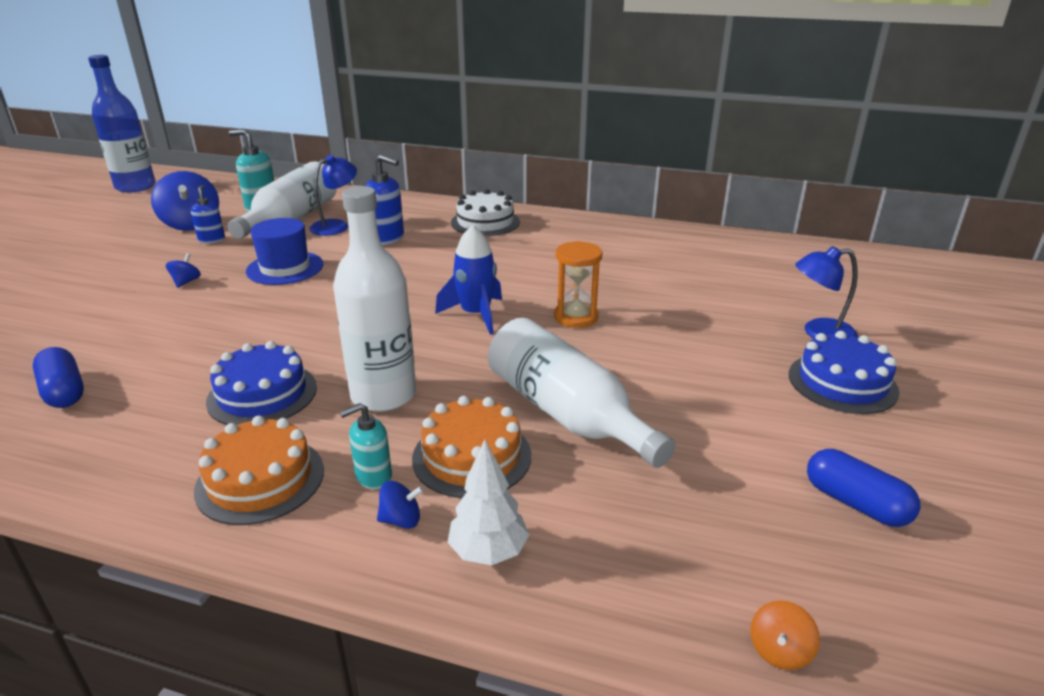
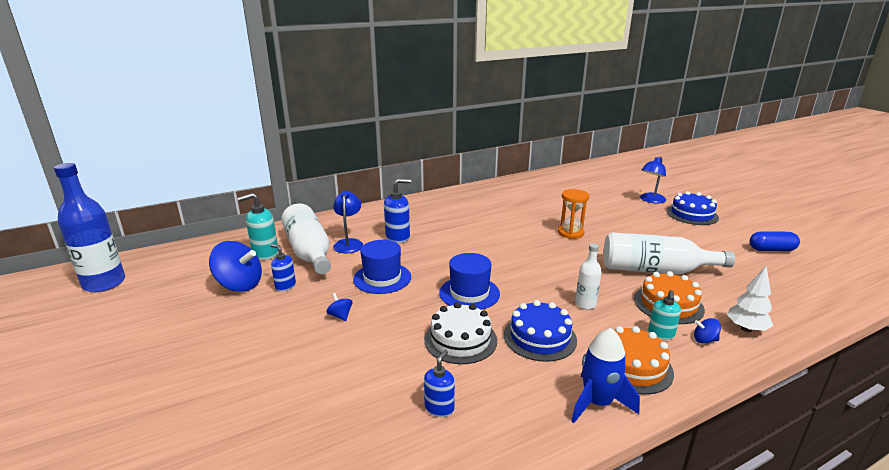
camera: 45 degrees left, 5 degrees down
blue capsule [33,347,84,408] -> blue soap dispenser [424,350,455,417]
white bottle [333,186,416,412] -> white bottle [575,243,602,310], size x0.51
blue spinning top [377,481,424,529] -> blue spinning top turned 120 degrees counterclockwise [694,318,721,344]
blue rocket [435,225,502,335] -> blue rocket moved to [571,328,640,423]
white cake [451,189,520,236] -> white cake moved to [424,302,497,364]
orange spinning top [751,600,820,670] -> none
none -> blue hat [439,253,500,310]

